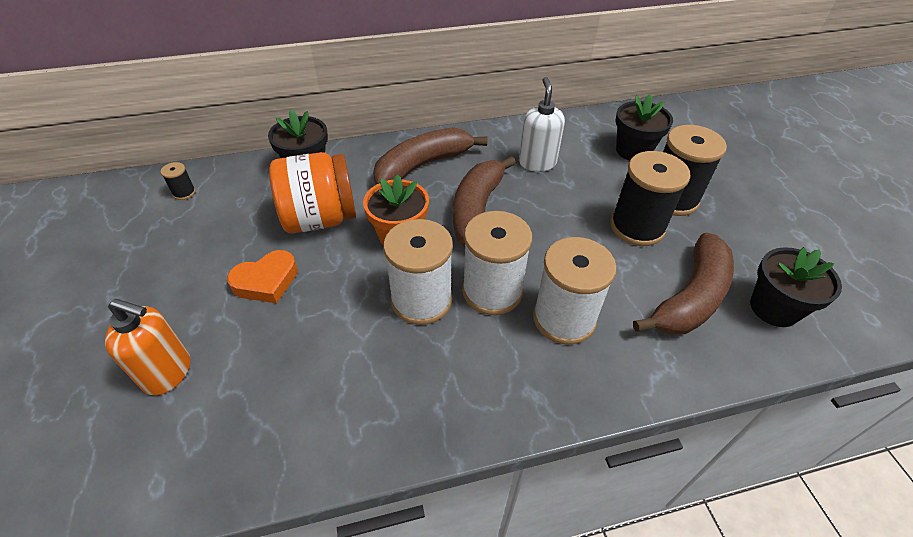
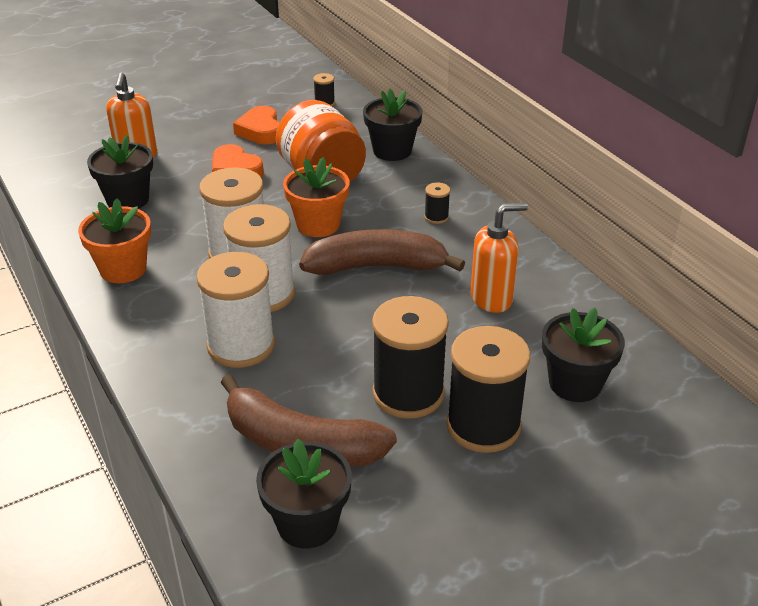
camera: 75 degrees right, 10 degrees down
brown banana [373,127,487,184] -> black spool [424,182,450,224]
white soap dispenser [519,77,565,172] -> orange soap dispenser [471,203,528,313]
none -> orange flower pot [78,198,151,283]
none -> black flower pot [87,135,153,209]
none -> orange heart [233,106,280,144]

